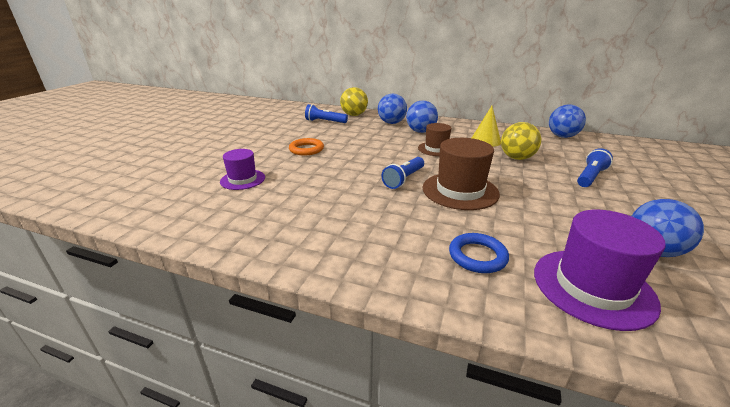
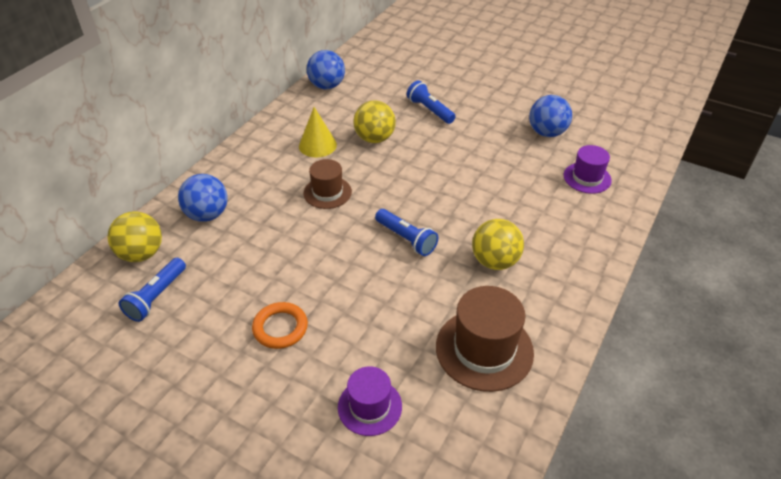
camera: 80 degrees left, 15 degrees up
blue ball [406,101,438,133] -> none
brown hat [423,138,500,210] -> brown hat moved to [436,286,534,392]
blue ring [449,233,509,273] -> none
purple hat [534,210,666,331] -> purple hat [564,145,612,194], size x0.62
none -> yellow ball [472,219,524,270]

